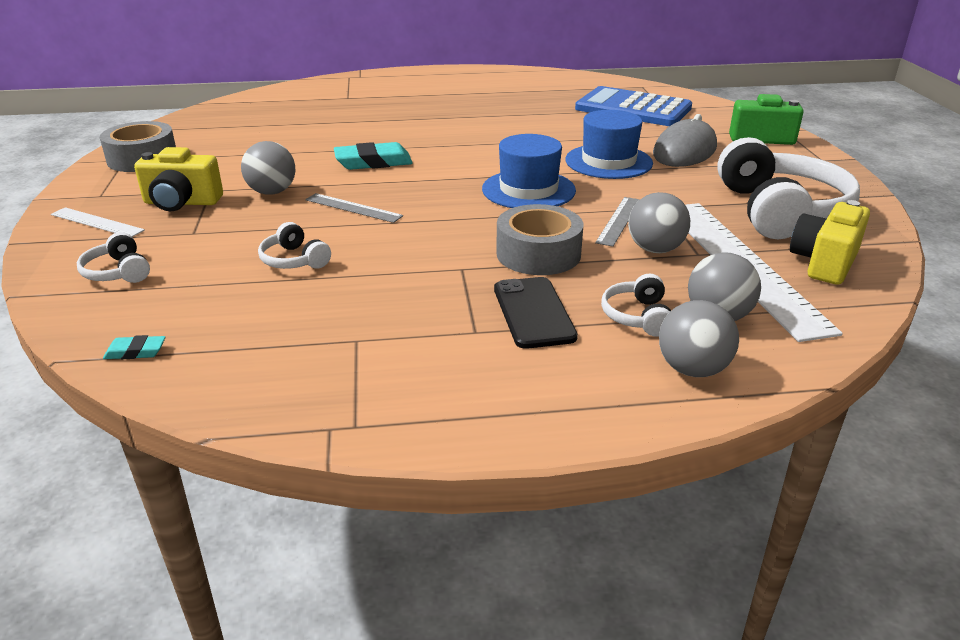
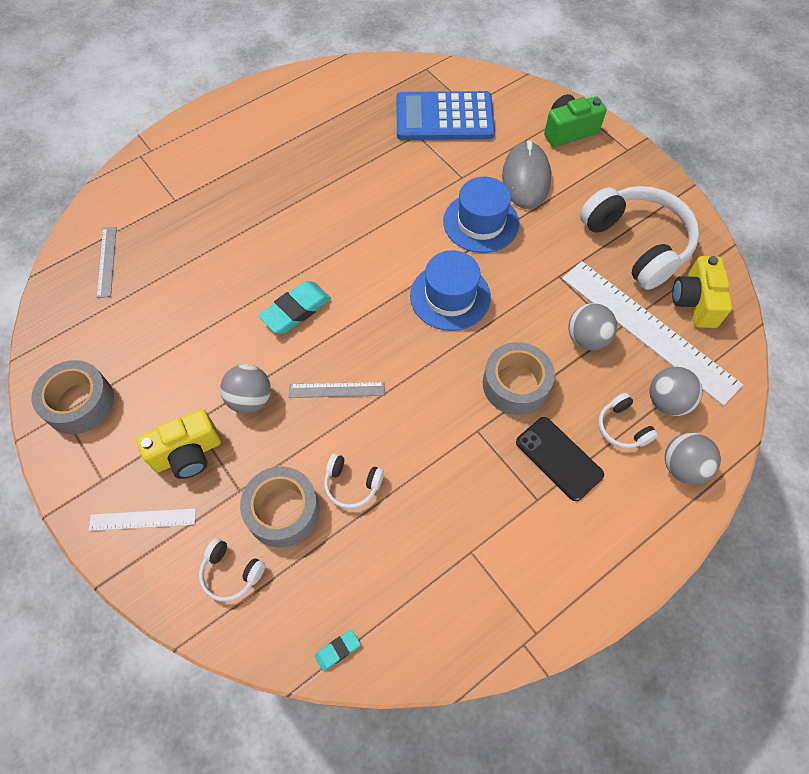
camera: 30 degrees left, 30 degrees up
grey ruler [595,197,640,247] -> grey ruler moved to [96,227,117,298]
none -> grey tape [240,466,319,548]

